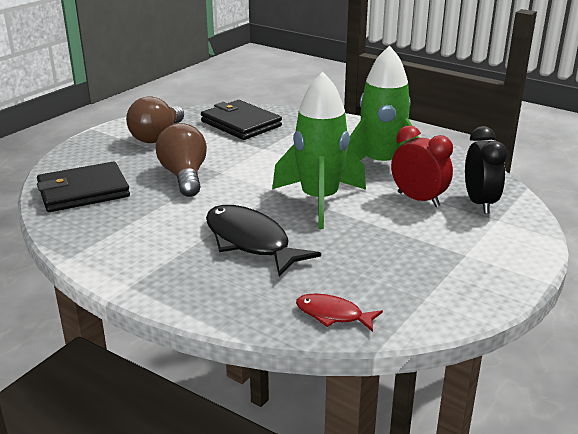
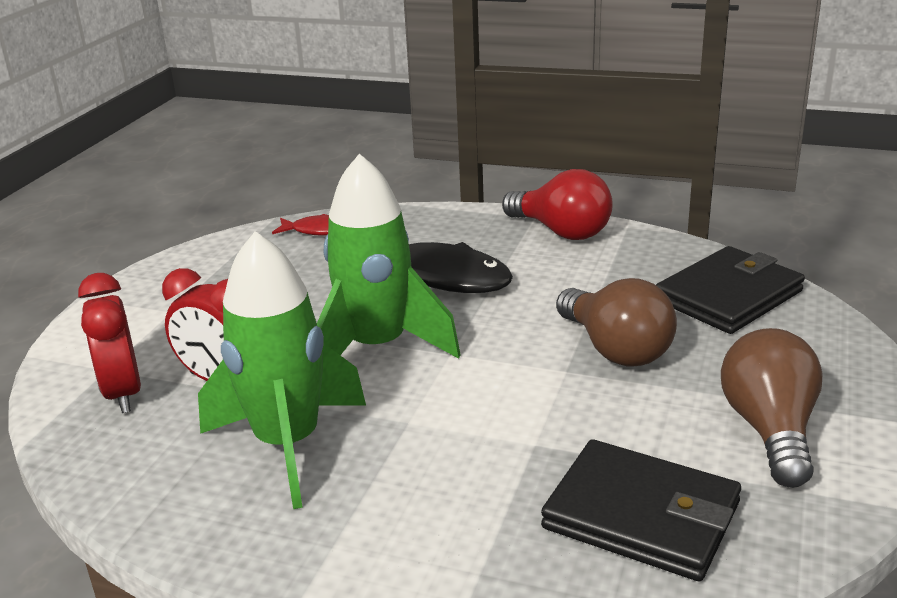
camera: 165 degrees right, 0 degrees up
black clock [465,126,508,214] -> red clock [78,273,141,413]
none -> red light bulb [502,169,613,240]

